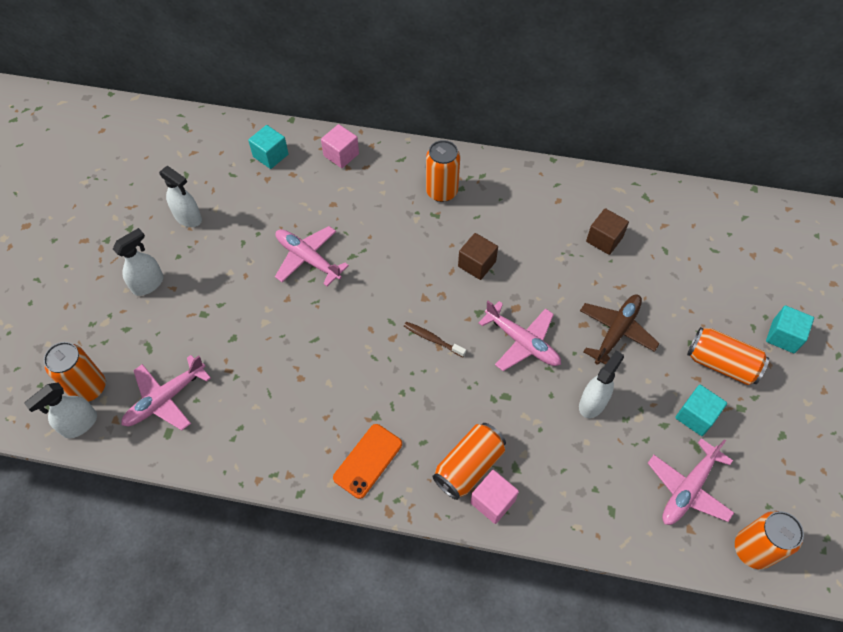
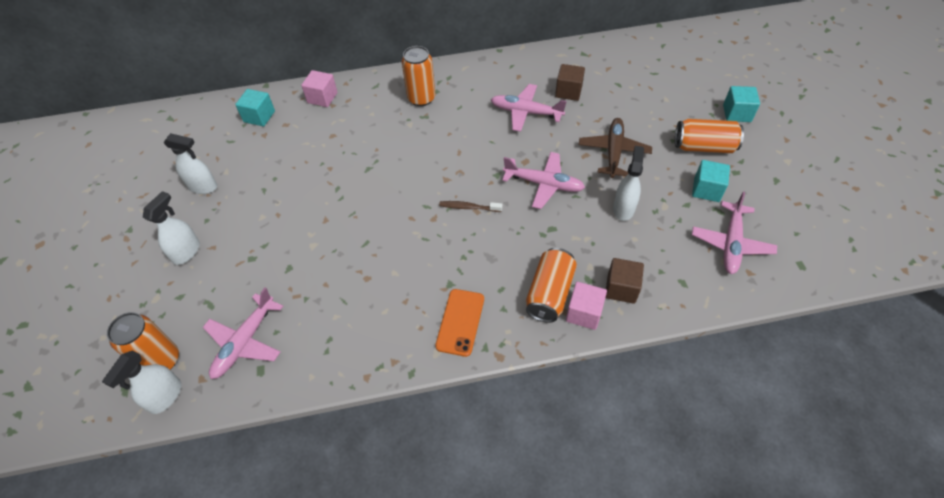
camera: 20 degrees left, 5 degrees down
pink plane [275,226,349,287] -> pink plane moved to [491,84,567,132]
brown cube [458,233,498,280] -> brown cube moved to [606,258,644,304]
orange can [735,511,804,569] -> none

